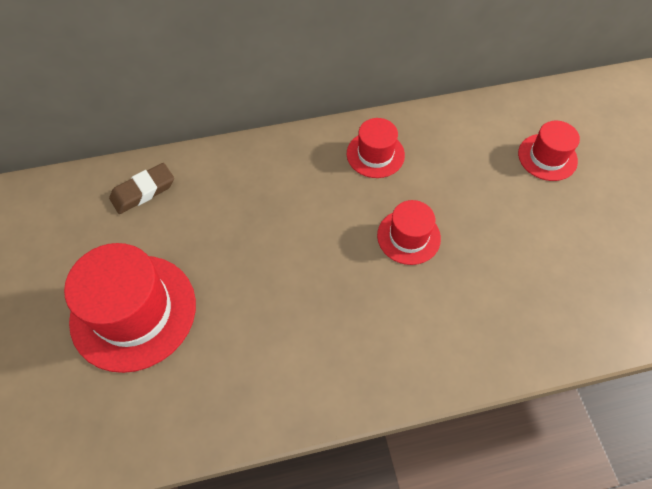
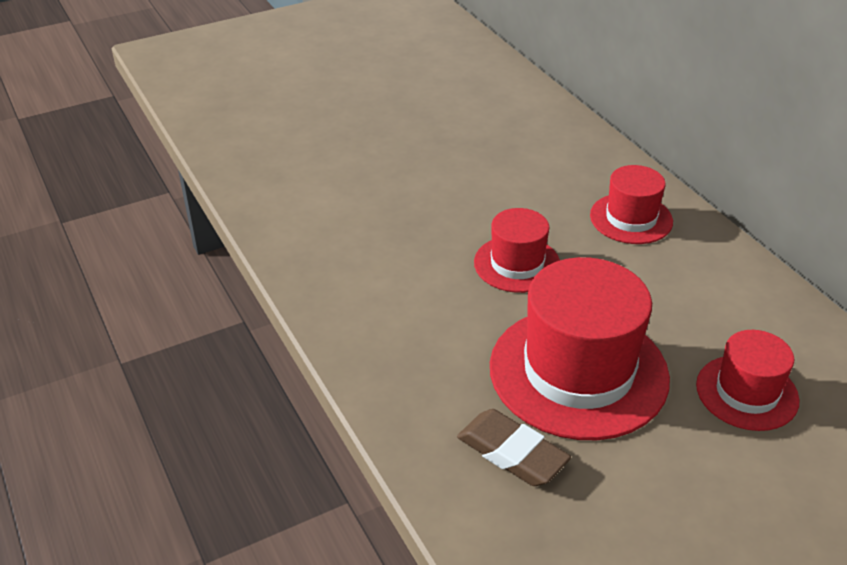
camera: 75 degrees right, 20 degrees down
red hat [64,243,196,373] -> red hat moved to [490,257,670,440]
brown eraser [109,163,174,214] -> brown eraser moved to [457,409,571,486]

